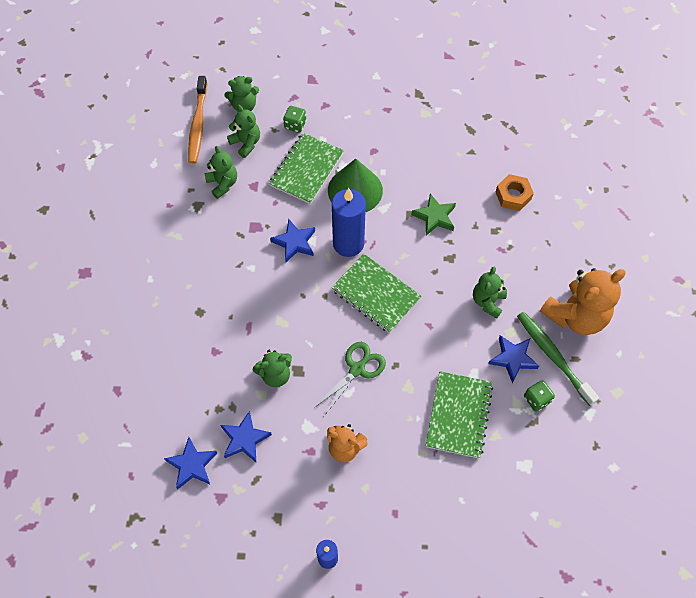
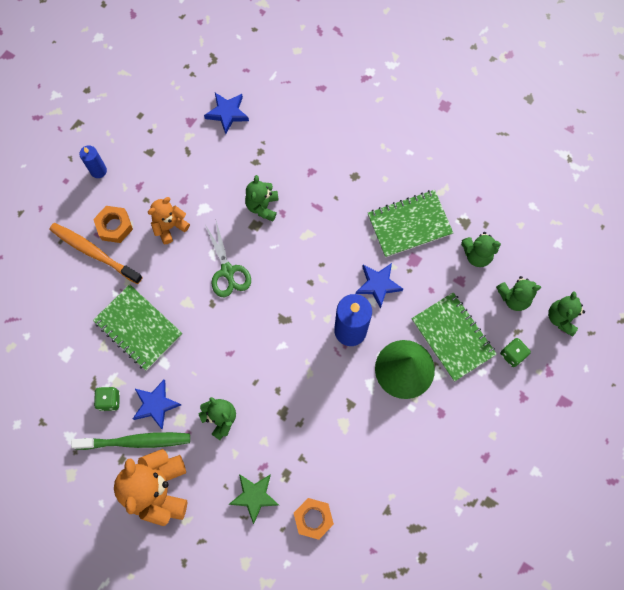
camera: 120 degrees right, 10 degrees up
orange toothbrush [188,76,207,164] -> orange toothbrush moved to [49,223,143,284]
blue star [221,411,272,462] -> none
green notebook [331,254,421,333] -> green notebook moved to [368,190,453,258]
green star [411,194,456,235] -> green star moved to [228,474,279,524]
none -> orange nut [93,206,133,243]

